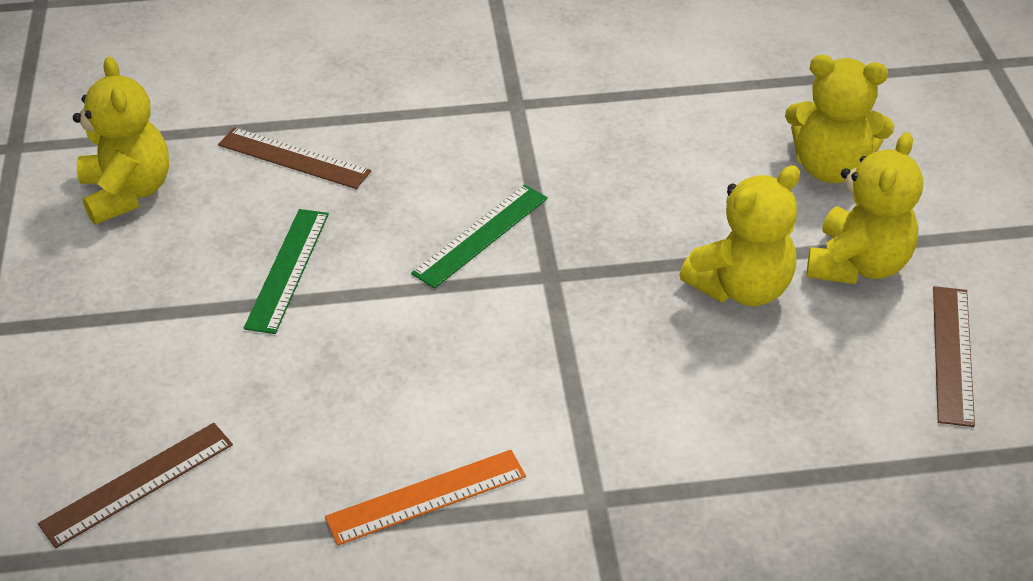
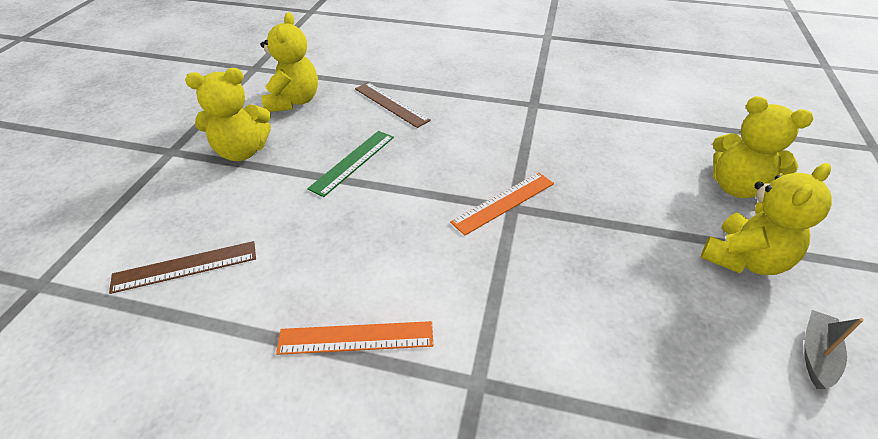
camera: 20 degrees right, 0 degrees up
green ruler [411,184,548,289] -> none
yellow teddy bear [679,165,800,306] -> yellow teddy bear moved to [185,68,271,161]
brown ruler [933,286,975,427] -> grey boat [804,310,864,389]
none -> orange ruler [450,172,554,236]

